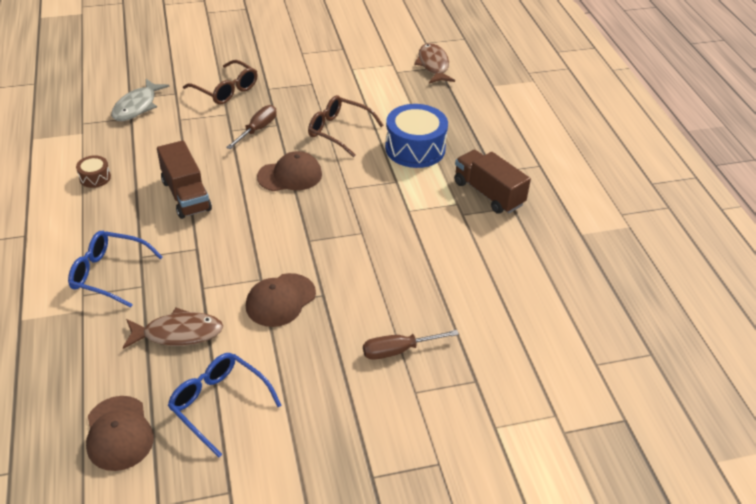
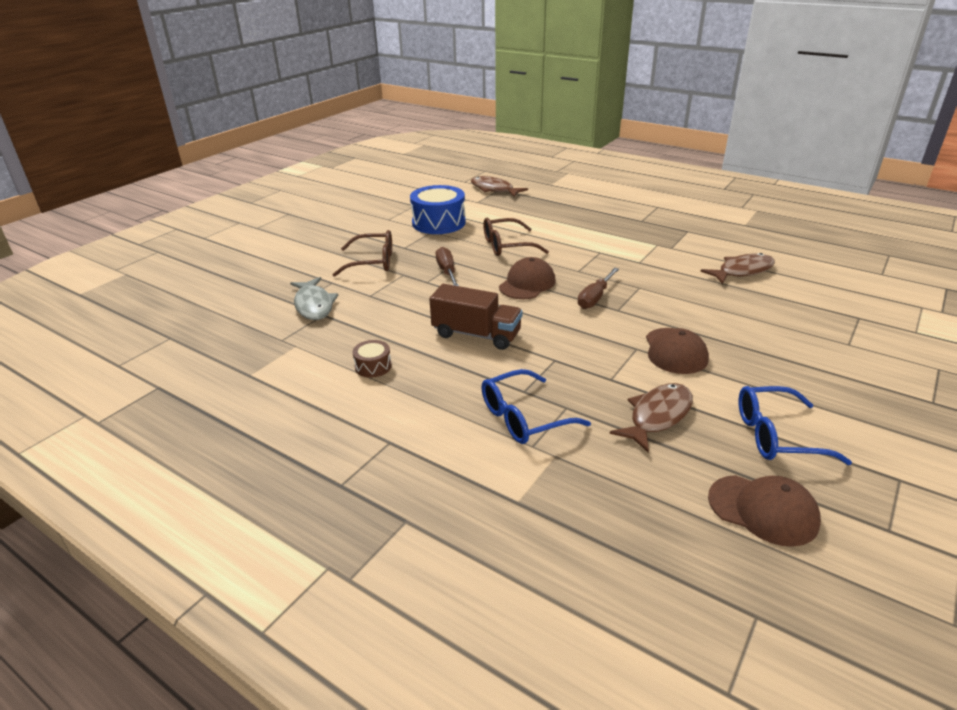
camera: 40 degrees left, 10 degrees down
brown screwdriver [363,330,459,360] -> brown screwdriver moved to [578,268,619,309]
blue drum [385,104,448,168] -> blue drum moved to [410,185,466,234]
brown truck [454,150,531,214] -> none
none -> brown fish [700,253,775,284]

